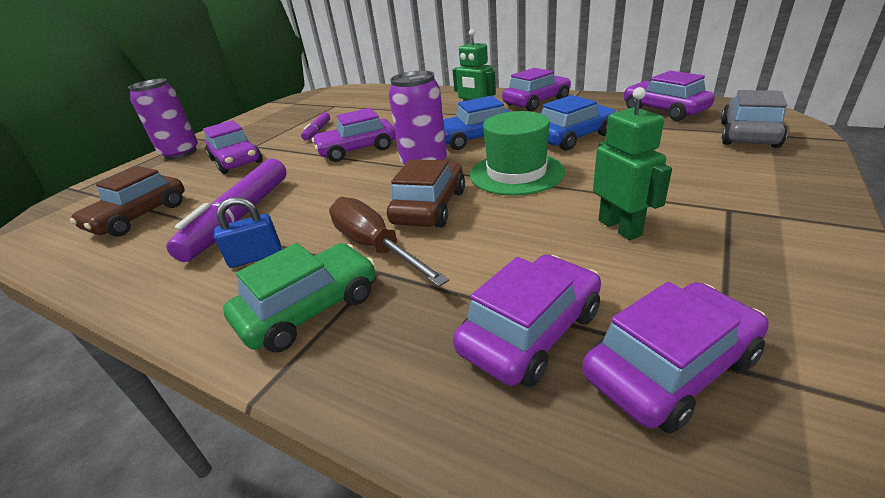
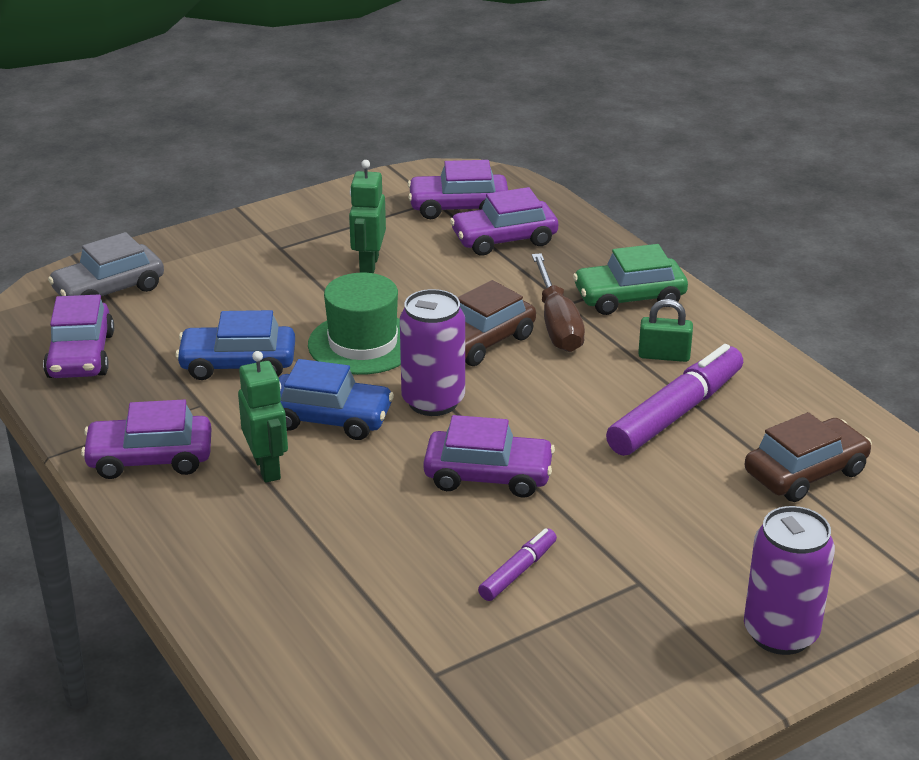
camera: 155 degrees left, 0 degrees up
purple car [203,120,262,174] -> none
blue padlock [214,197,281,268] -> green padlock [638,299,693,362]

